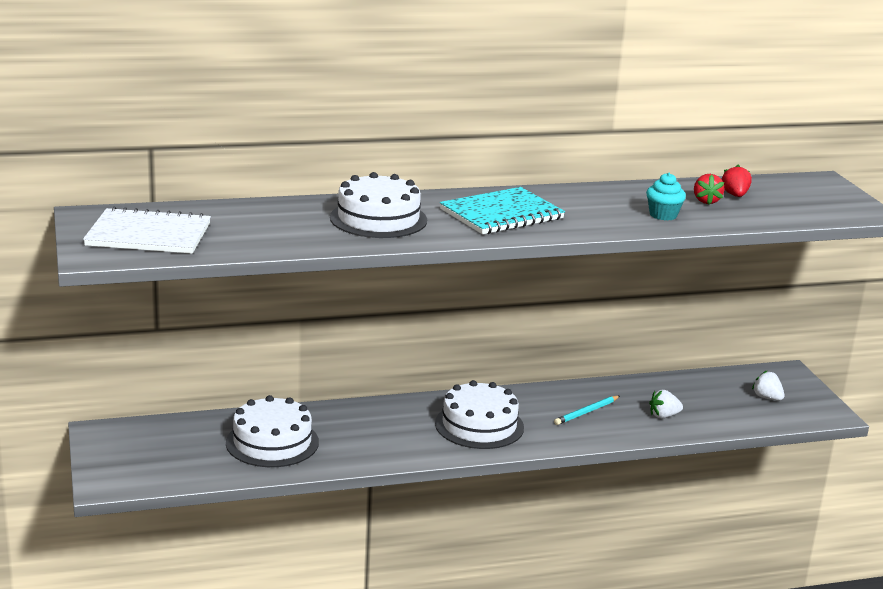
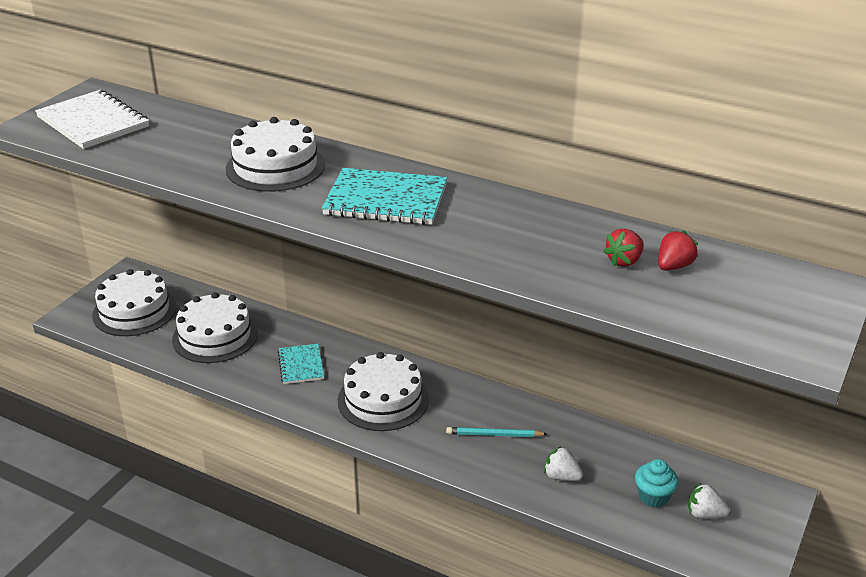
camera: 45 degrees right, 10 degrees up
turquoise cupcake [646,173,686,220] -> turquoise cupcake moved to [635,459,678,508]
white strawberry [752,371,784,400] -> white strawberry turned 75 degrees counterclockwise [688,483,730,519]
none -> white cake [92,269,176,336]
none -> turquoise notebook [278,344,324,384]

